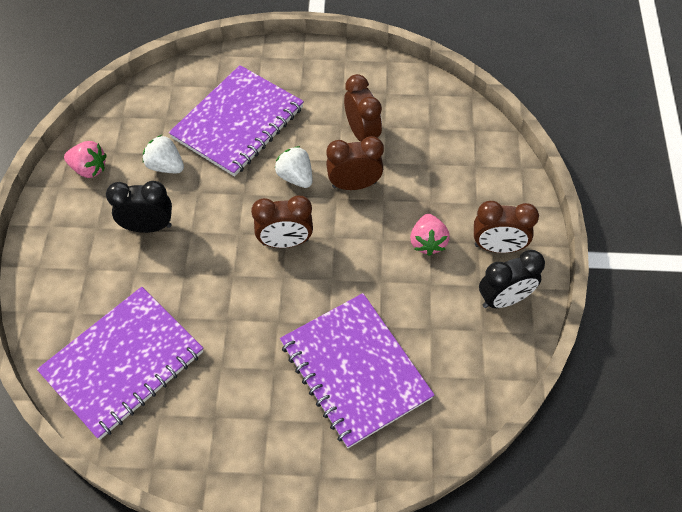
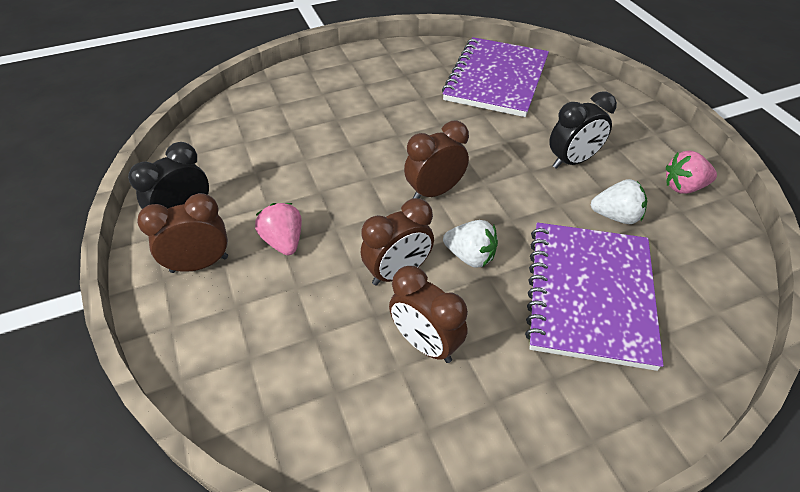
camera: 155 degrees right, 10 degrees down
purple notebook [280,293,434,448] -> none

